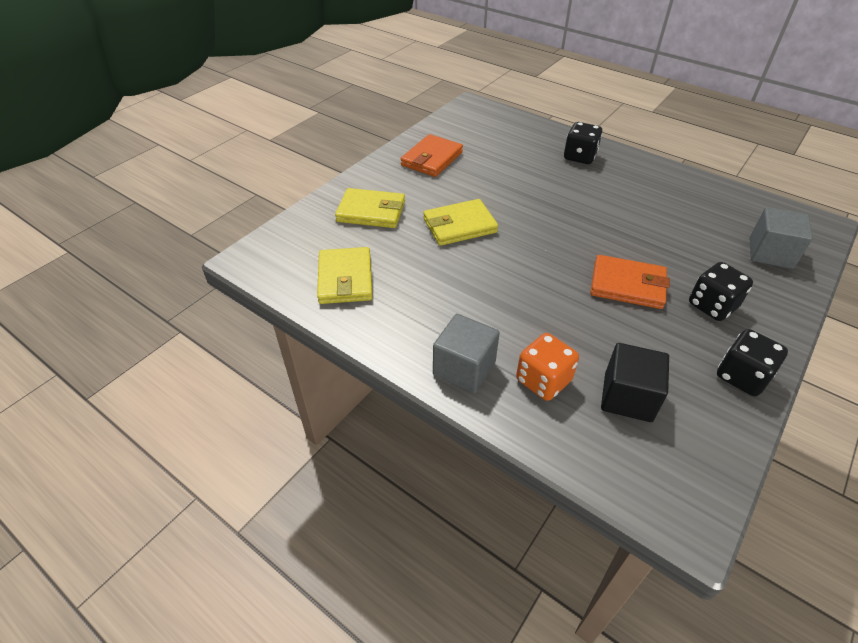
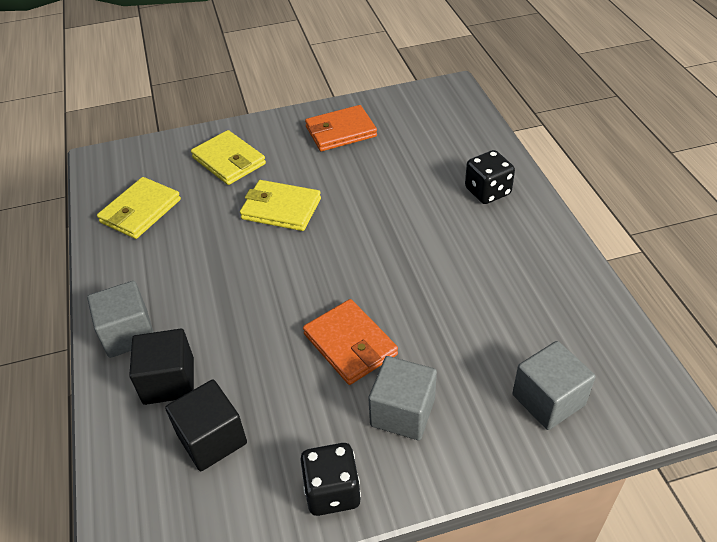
camera: 40 degrees right, 0 degrees up
orange dice [516,333,579,401] -> black cube [129,329,194,405]
black dice [689,262,753,321] -> grey cube [368,356,437,440]

